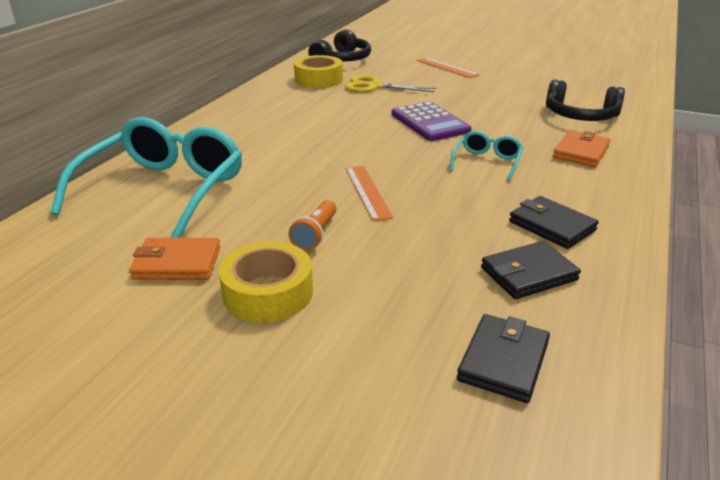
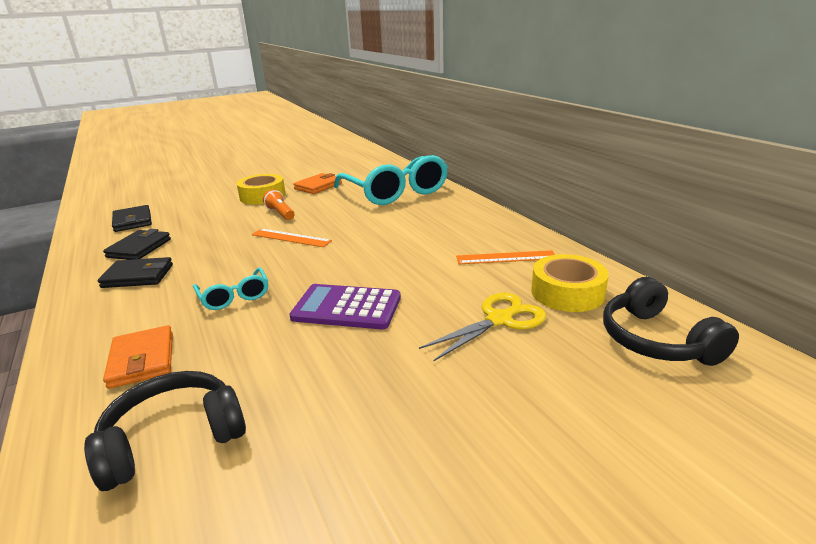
camera: 130 degrees right, 5 degrees down
orange ruler [417,57,479,78] -> orange ruler moved to [456,250,555,264]

